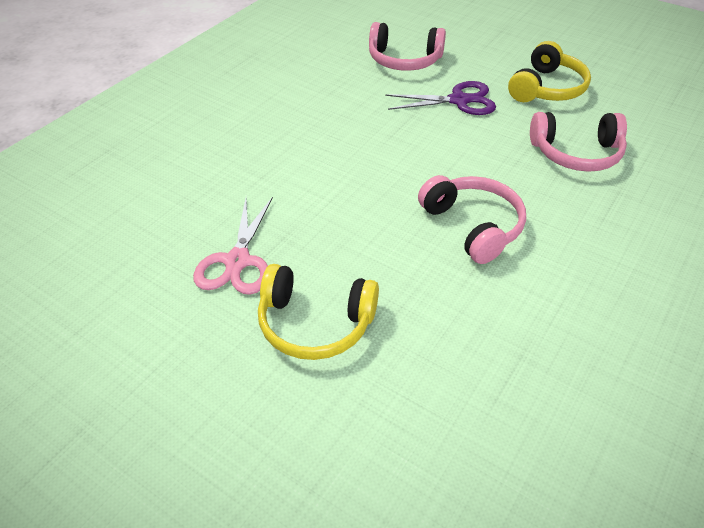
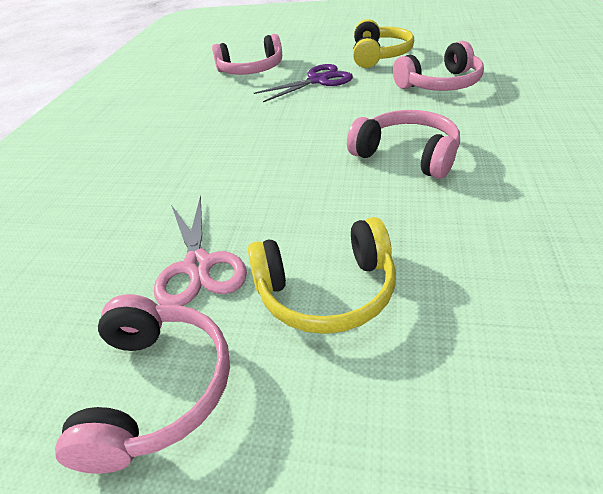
camera: 20 degrees left, 5 degrees down
none -> pink headphones [55,294,230,474]

